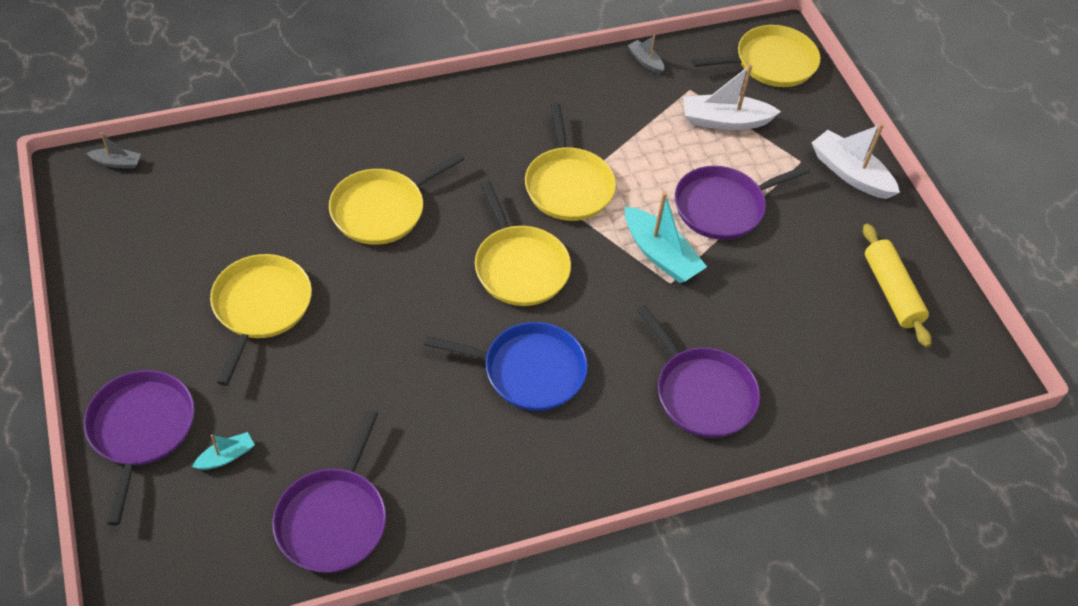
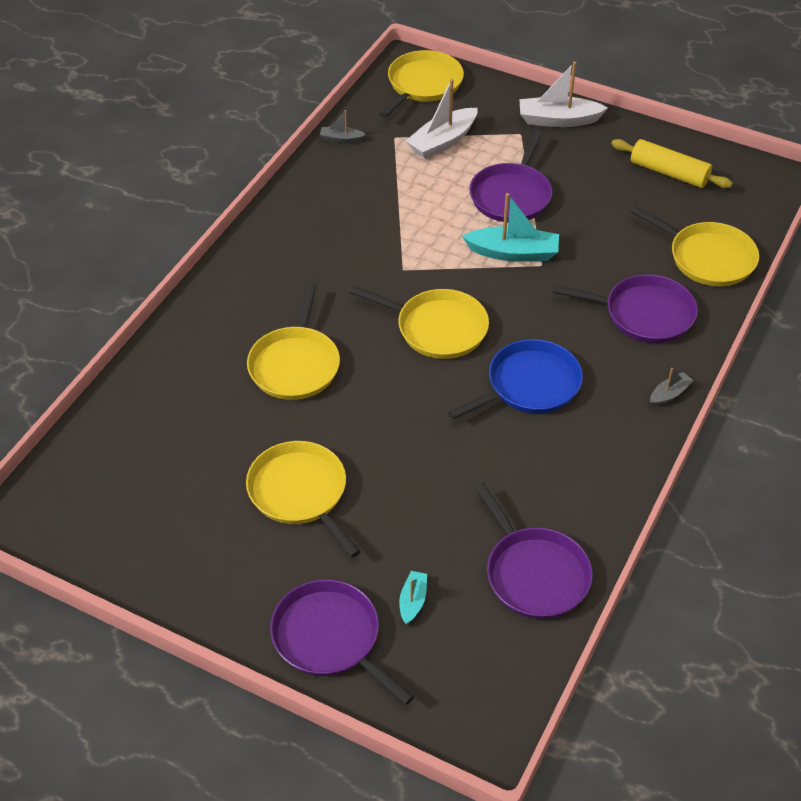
camera: 40 degrees left, 5 degrees down
grey boat [86,133,141,169] -> grey boat moved to [650,368,694,406]
yellow pan [525,103,616,221] -> yellow pan moved to [630,206,759,286]

